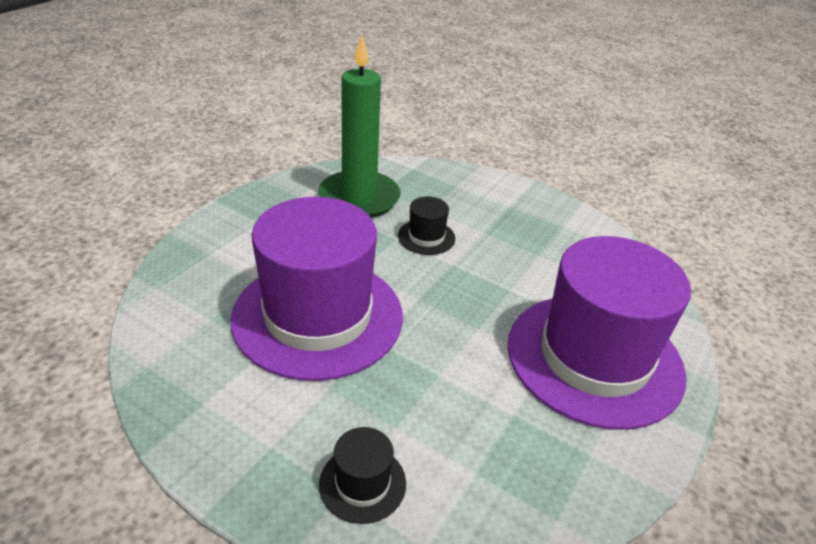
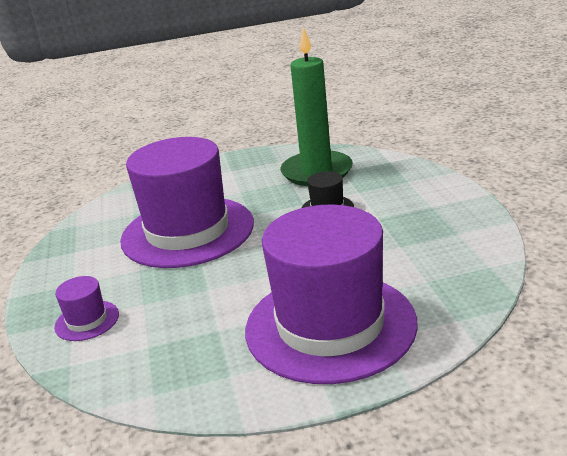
camera: 50 degrees right, 10 degrees down
black hat [319,427,406,524] -> purple hat [54,276,119,341]

